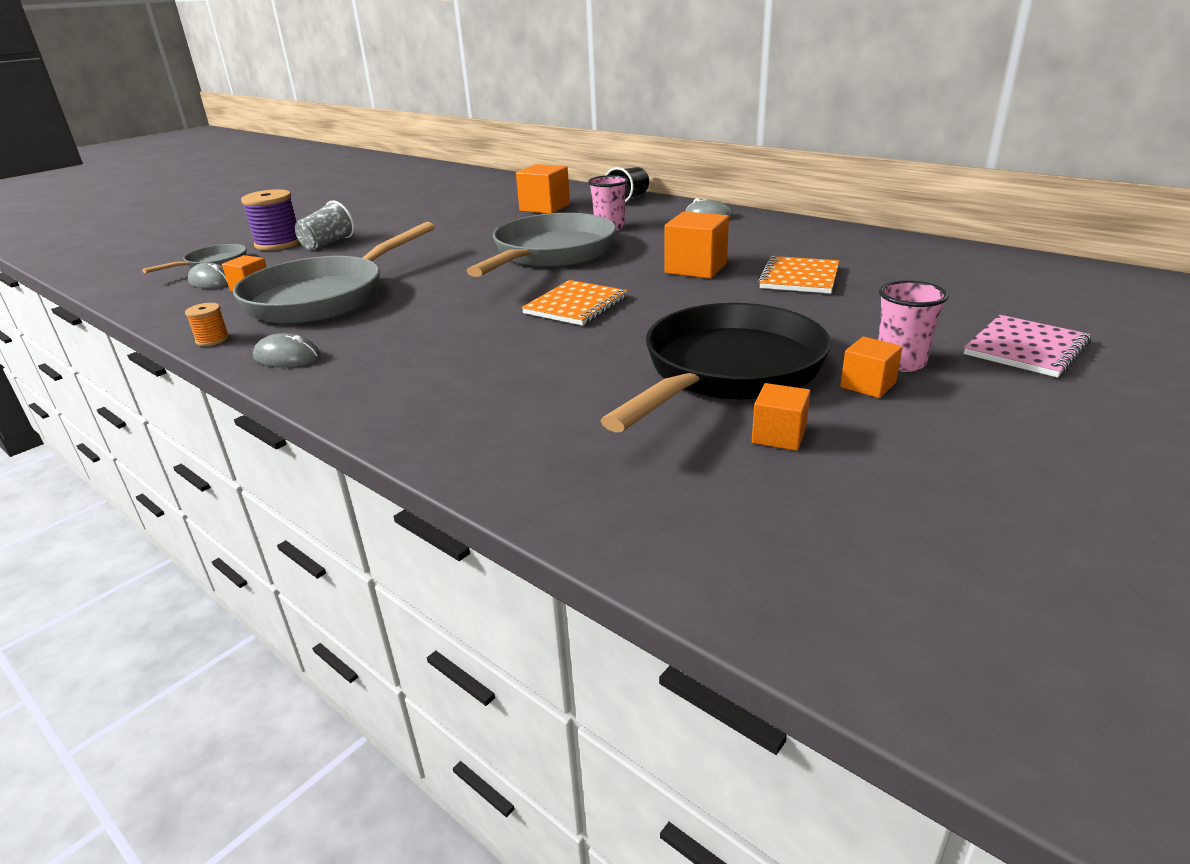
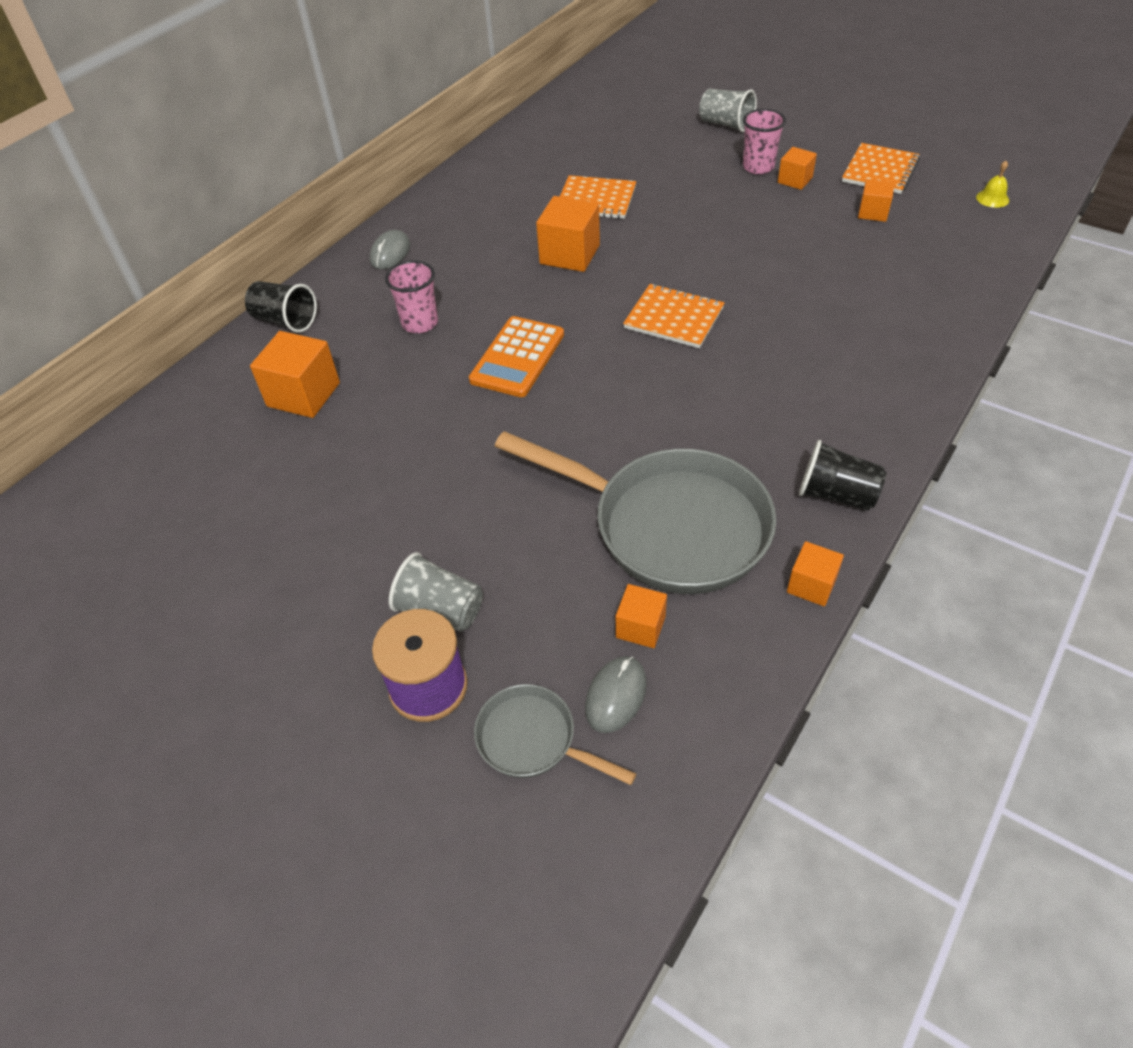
camera: 95 degrees left, 20 degrees up
orange spool [185,303,230,346] -> orange cube [787,541,844,606]
grey mouse [253,333,321,367] -> black cup [799,440,886,511]
grey pan [467,213,616,277] -> orange calculator [469,316,564,397]
black pan [600,303,831,432] -> none
pink notebook [964,315,1091,378] -> grey cup [699,89,757,132]
none -> orange notebook [842,143,920,194]
none -> yellow bell [976,161,1009,208]

